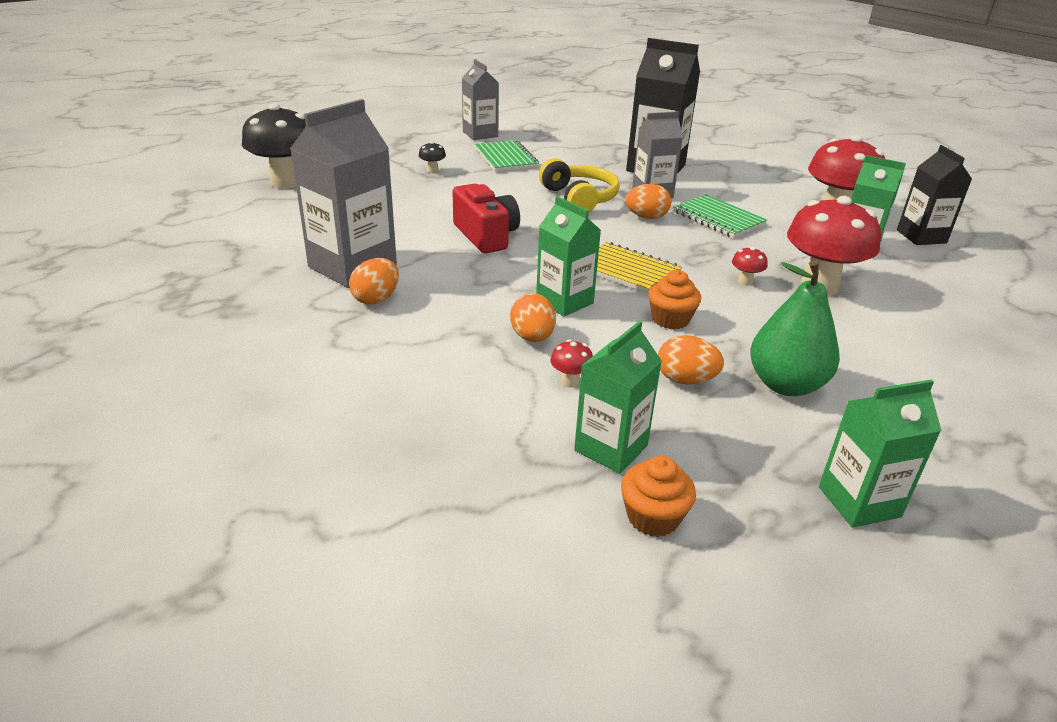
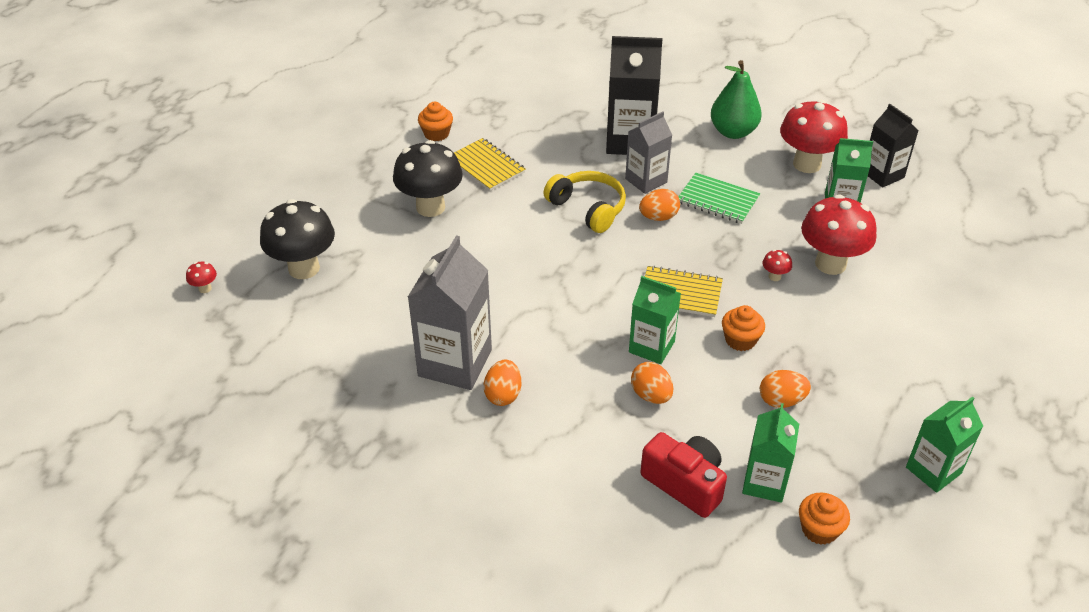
camera: 20 degrees left, 10 degrees up
black mushroom [419,141,446,173] -> black mushroom [393,140,463,217], size x2.48
red camera [452,184,520,253] -> red camera moved to [640,432,727,518]
grey carton [462,59,499,140] -> orange cupcake [418,102,453,141]
green notebook [475,140,539,172] -> yellow notebook [454,138,525,191]
red mushroom [550,340,593,388] -> red mushroom moved to [186,262,217,293]
green pear [750,260,840,396] -> green pear moved to [711,60,762,139]

